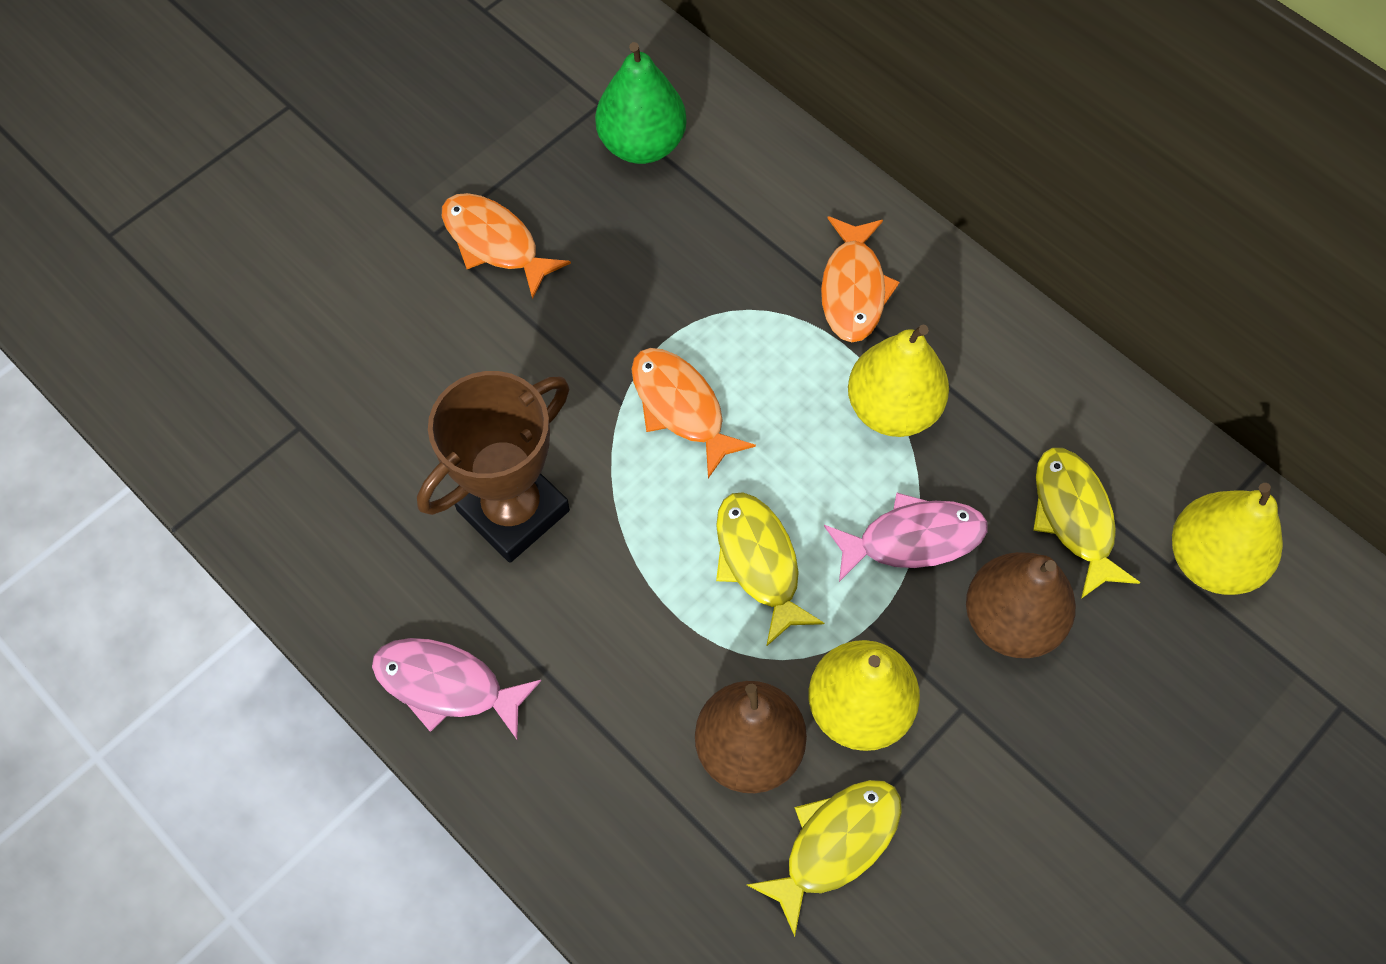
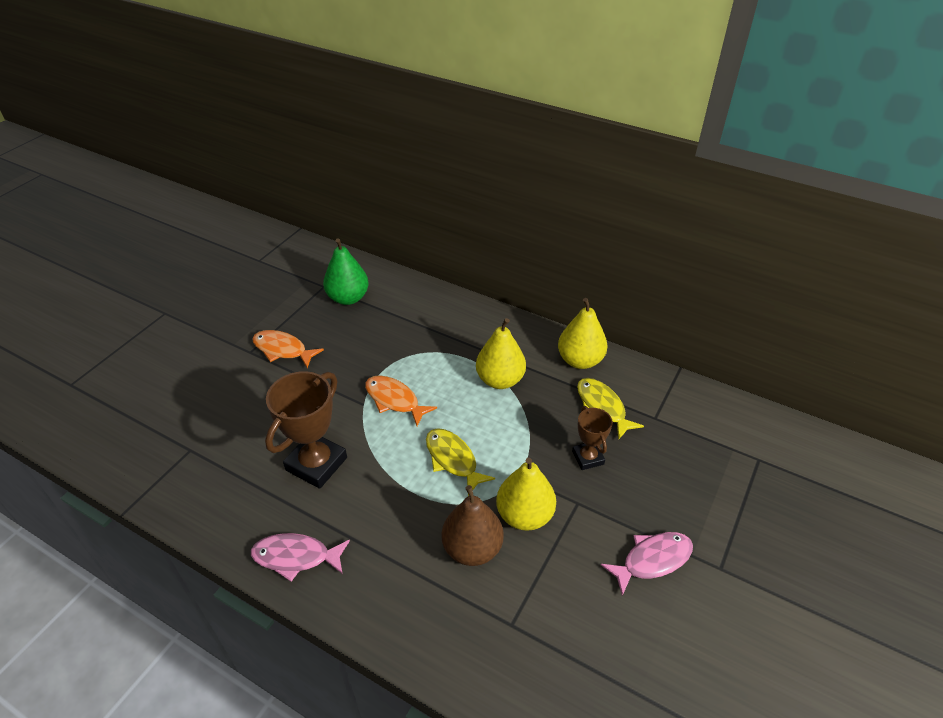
camera: 15 degrees left, 20 degrees down
yellow fish [747,780,902,937] -> none
orange fish [821,216,900,342] -> none
pink fish [824,493,987,582] -> pink fish moved to [601,532,693,596]
brown pear [966,552,1076,658] -> brown trophy [572,406,613,470]
yellow pear [1172,483,1283,595] -> yellow pear moved to [558,298,607,369]

